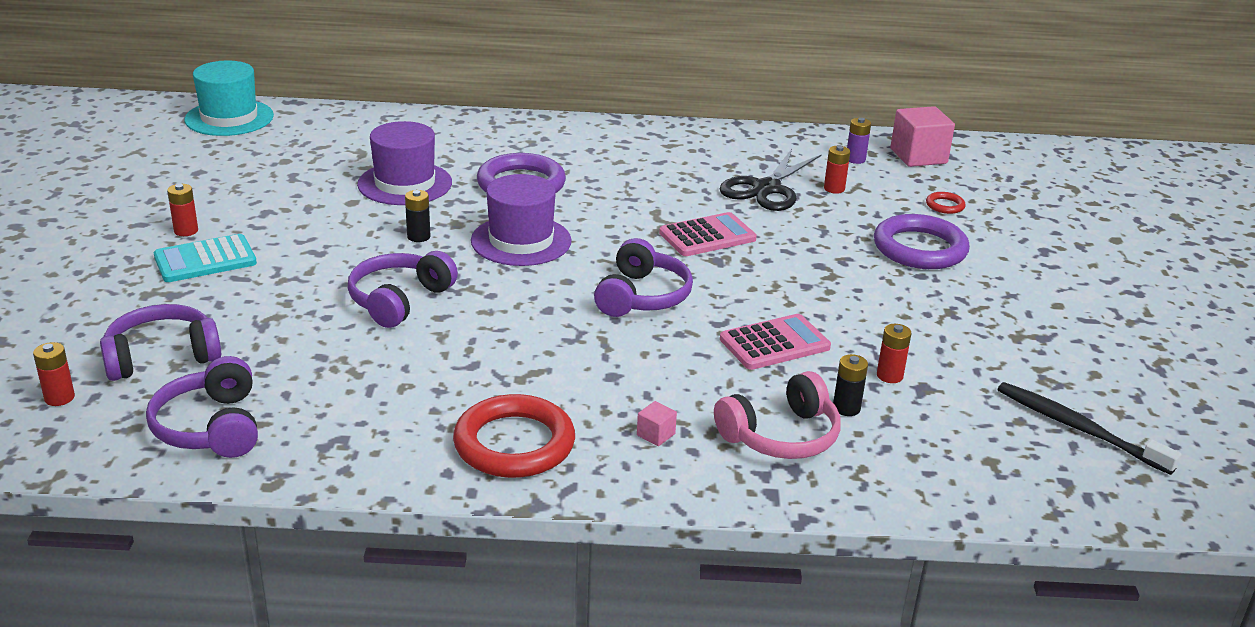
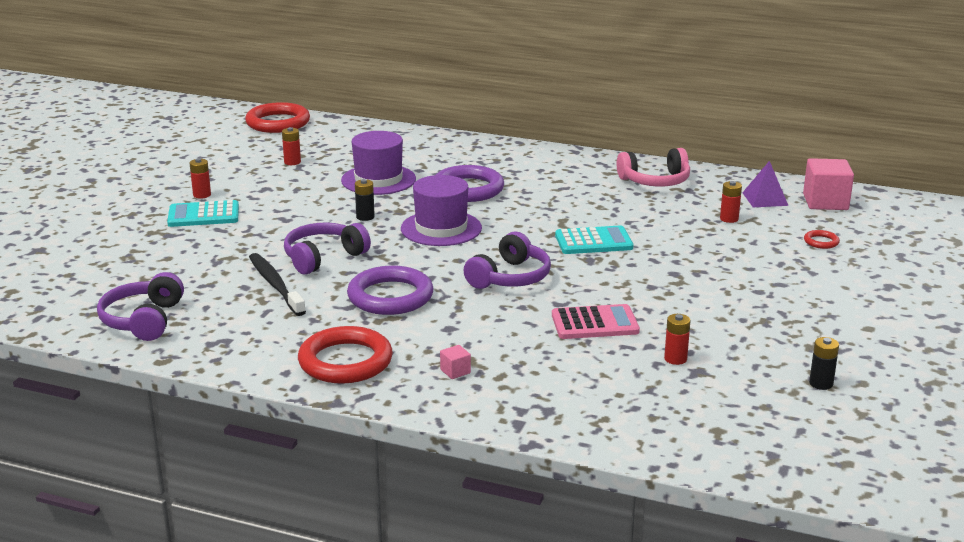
camera: 20 degrees right, 5 degrees down
red battery [33,342,75,406] -> red battery moved to [282,127,301,165]
purple headphones [100,304,221,381] -> none
turquoise hat [184,61,274,136] -> red ring [245,102,310,133]
pink calculator [659,212,757,256] -> turquoise calculator [555,226,634,254]
pink headphones [714,371,841,459] -> pink headphones moved to [617,148,690,187]
black scissors [719,149,822,211] -> none
black battery [833,354,868,416] -> black battery moved to [809,337,839,390]
purple battery [847,118,871,164] -> purple pyramid [742,161,789,207]
purple ring [874,214,970,269] -> purple ring moved to [347,266,434,315]
black toothbrush [997,382,1182,475] -> black toothbrush moved to [249,253,306,316]

